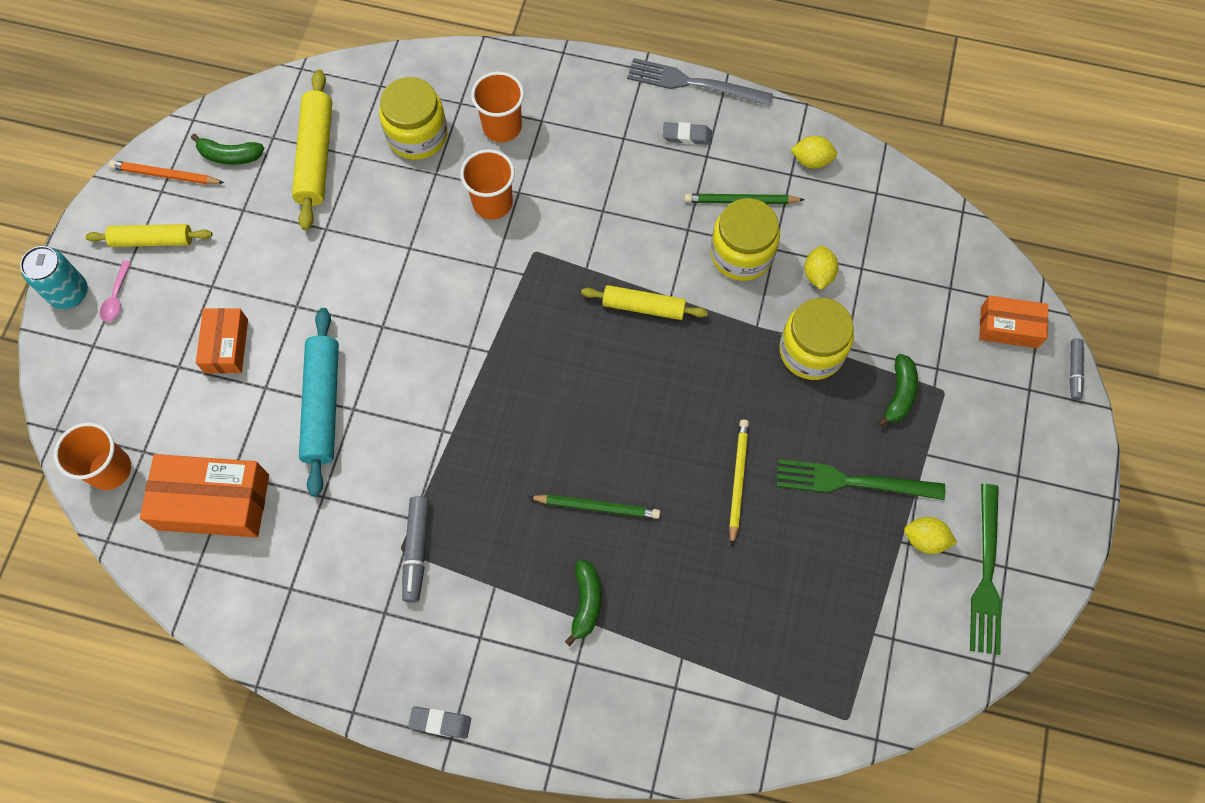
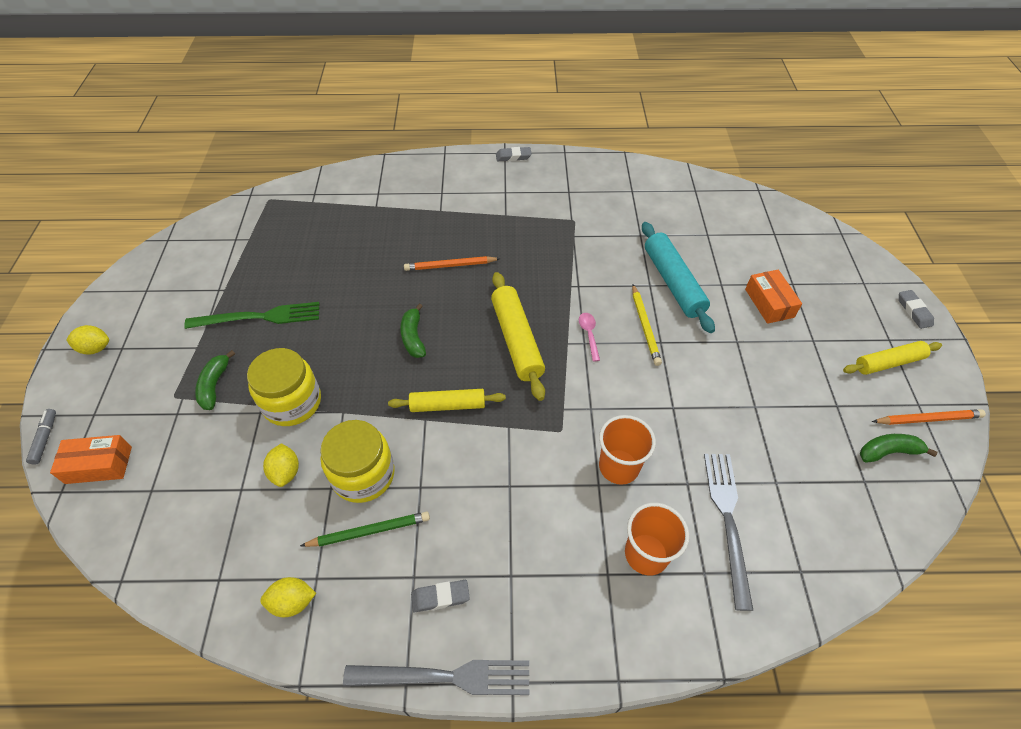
camera: 165 degrees right, 15 degrees down
turquoise can [20,246,88,309] -> grey eraser [899,290,934,329]
orange cup [54,422,131,490] -> none
pink spoon [100,260,131,322] -> pink spoon moved to [579,313,600,362]
orange box [140,454,269,538] -> none
yellow rolling pin [292,69,332,231] -> yellow rolling pin moved to [491,272,545,401]
yellow jar [379,77,448,160] -> grey fork [704,454,753,611]
grey marker [402,496,429,603] -> none
green pencil [529,495,660,519] -> orange pencil [404,256,501,271]
green banana [565,559,601,646] -> green banana moved to [400,303,426,358]
yellow pencil [729,420,749,546] -> yellow pencil moved to [632,284,662,366]
yellow lemon [904,517,957,554] -> yellow lemon moved to [66,325,109,355]
green fork [970,484,1002,655] -> none

